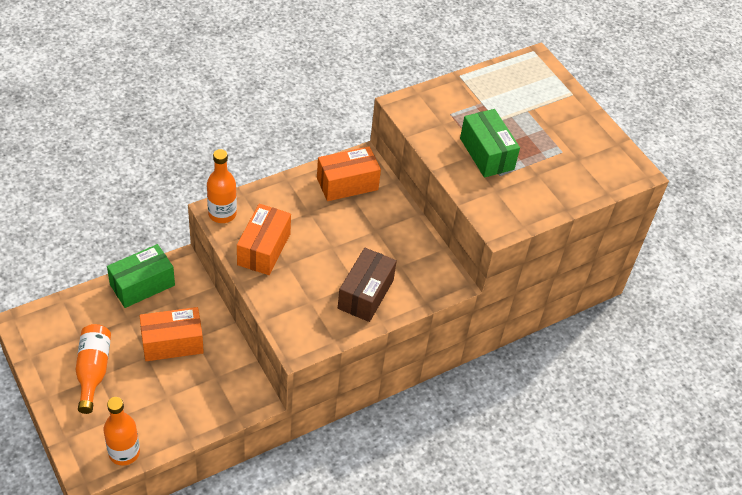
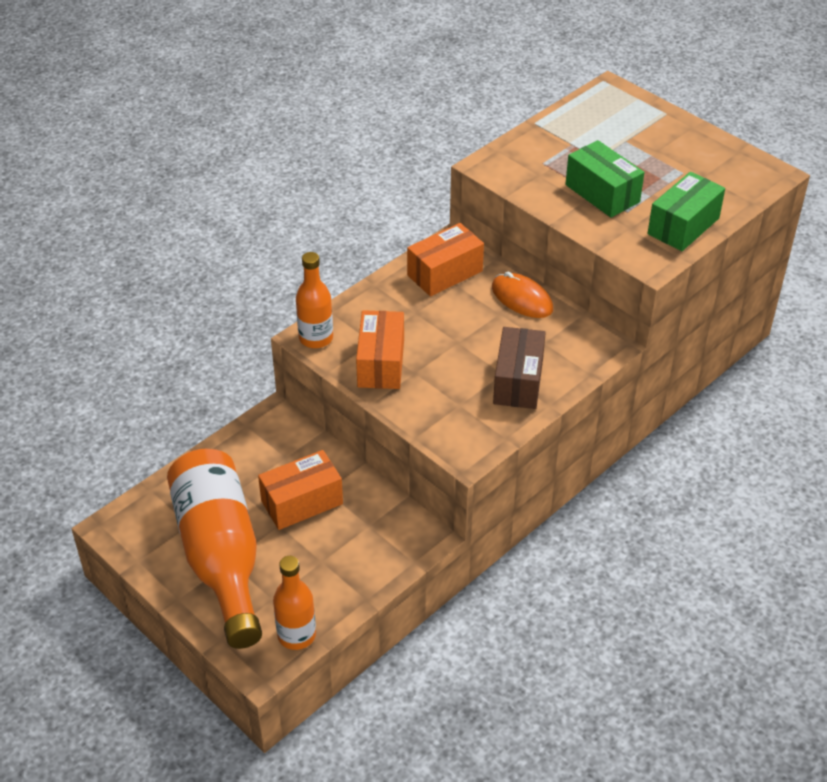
camera: 10 degrees left, 5 degrees down
orange bottle [75,324,111,414] -> orange bottle [167,449,262,649], size x1.88
green box [107,244,175,308] -> green box moved to [648,172,725,251]
none -> orange mouse [492,272,553,318]

